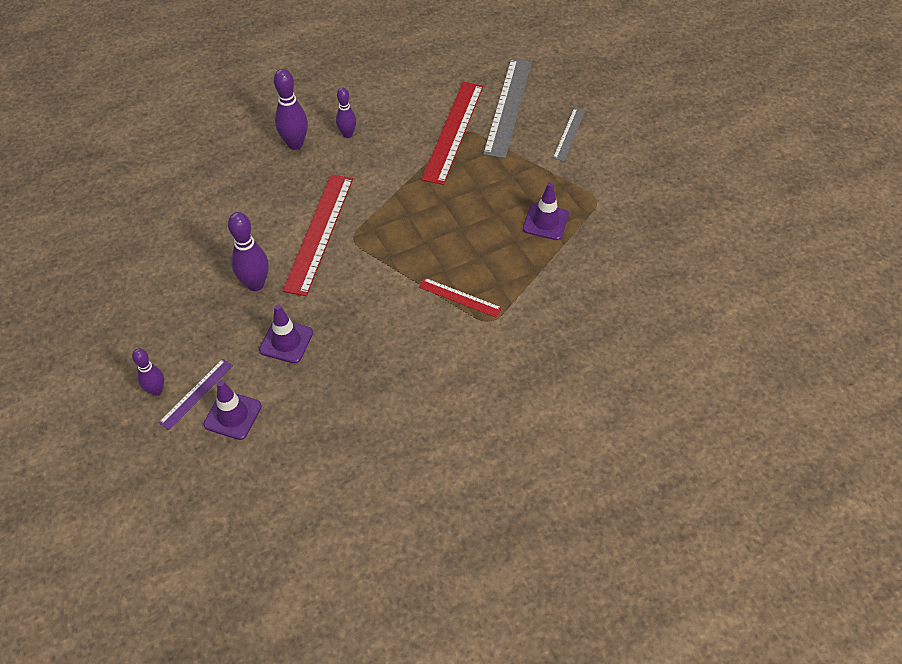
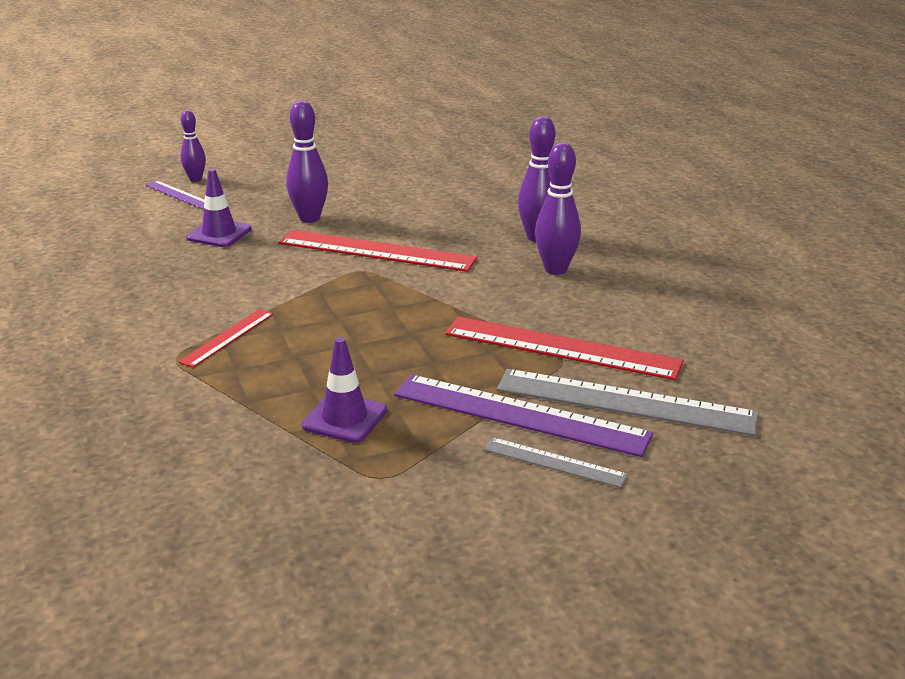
camera: 95 degrees right, 25 degrees down
purple traffic cone [204,380,262,440] -> none
purple bowling pin [336,88,356,138] -> purple bowling pin [535,142,581,275], size x1.56
none -> purple ruler [394,375,653,457]

